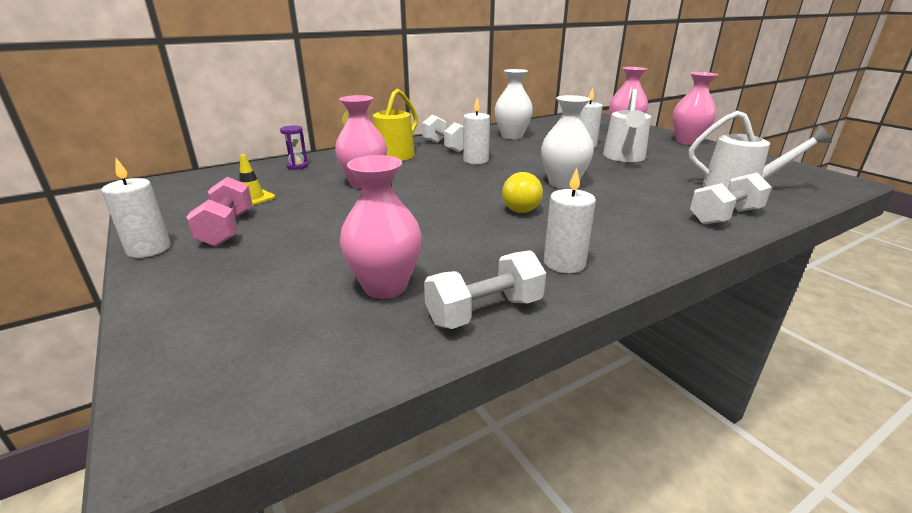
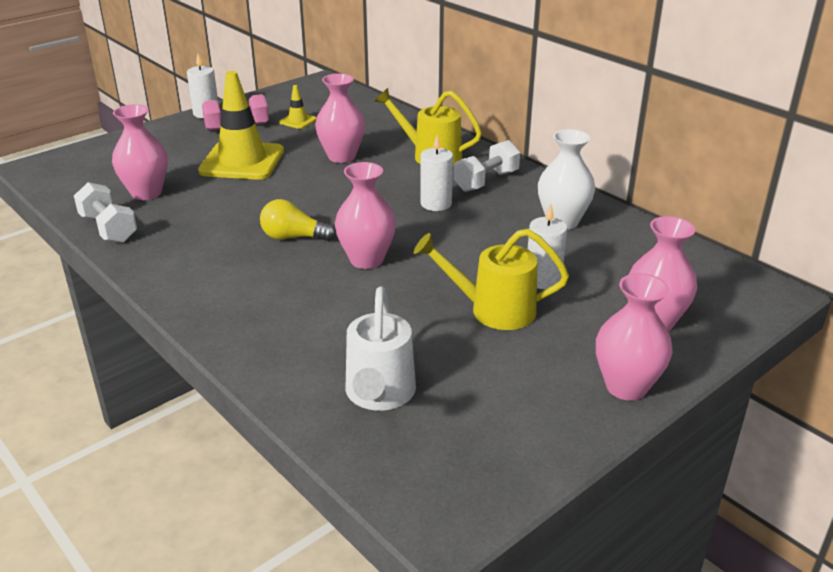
camera: 80 degrees right, 5 degrees up
purple hourglass [280,125,308,170] -> none
white vase [541,95,594,189] -> pink vase [335,162,396,269]
white candle [544,168,596,274] -> none
white watering can [603,89,651,162] -> yellow watering can [414,229,569,330]
white dumbbell [690,173,772,225] -> none
none -> yellow traffic cone [198,71,284,180]

